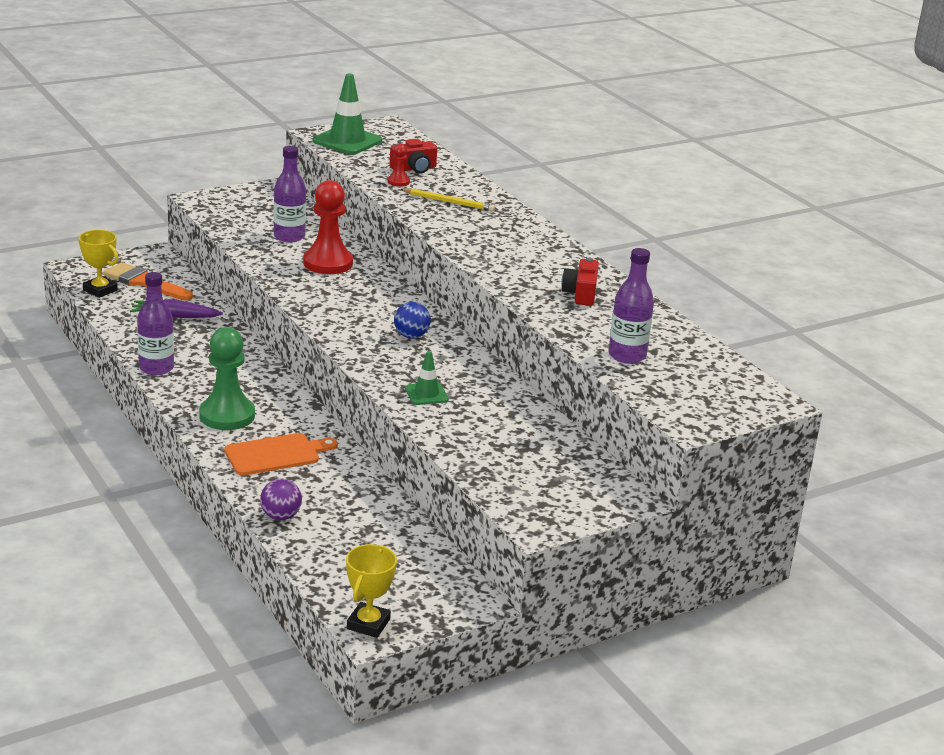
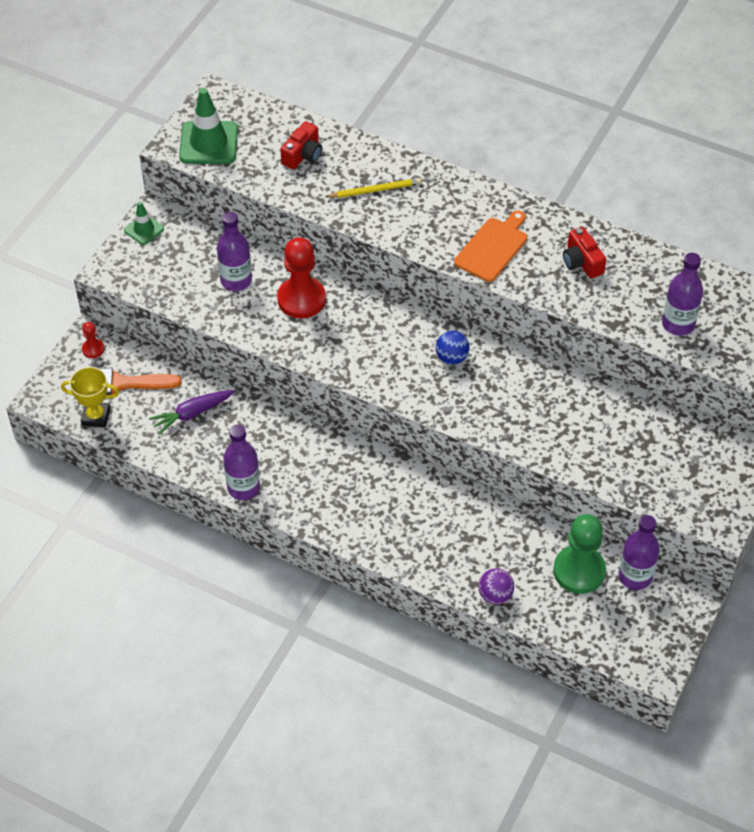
camera: 30 degrees left, 25 degrees up
green pawn [199,327,255,430] -> green pawn moved to [553,514,606,594]
orange cutting board [224,433,338,476] -> orange cutting board moved to [454,211,527,282]
yellow trophy [346,544,397,638] -> none
red pawn [387,144,410,187] -> red pawn moved to [82,322,105,358]
green traffic cone [405,351,449,405] -> green traffic cone moved to [124,201,164,245]
none -> purple bottle [618,515,660,590]

